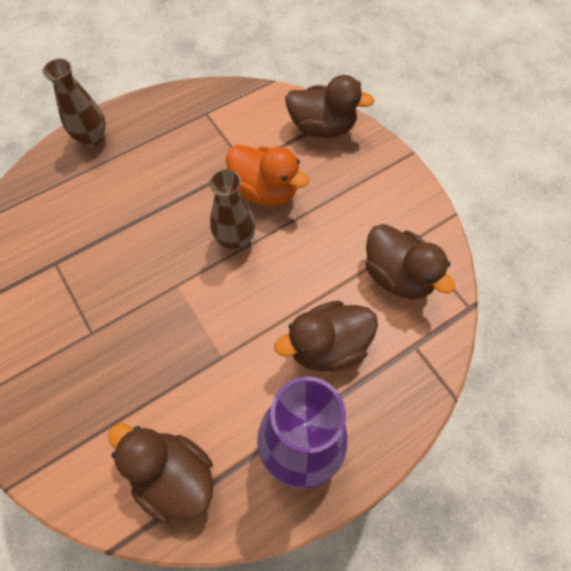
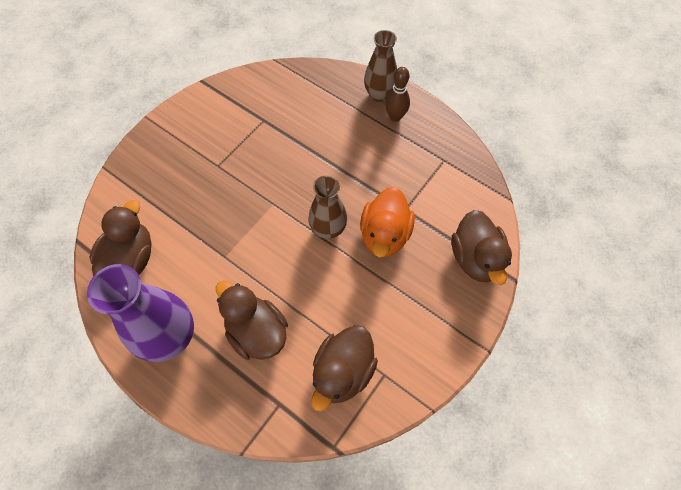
camera: 70 degrees right, 0 degrees up
none -> brown bowling pin [385,67,410,122]

